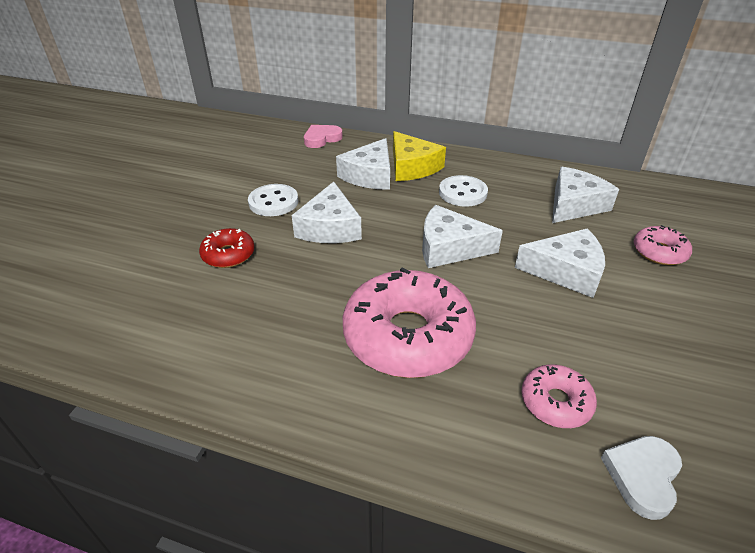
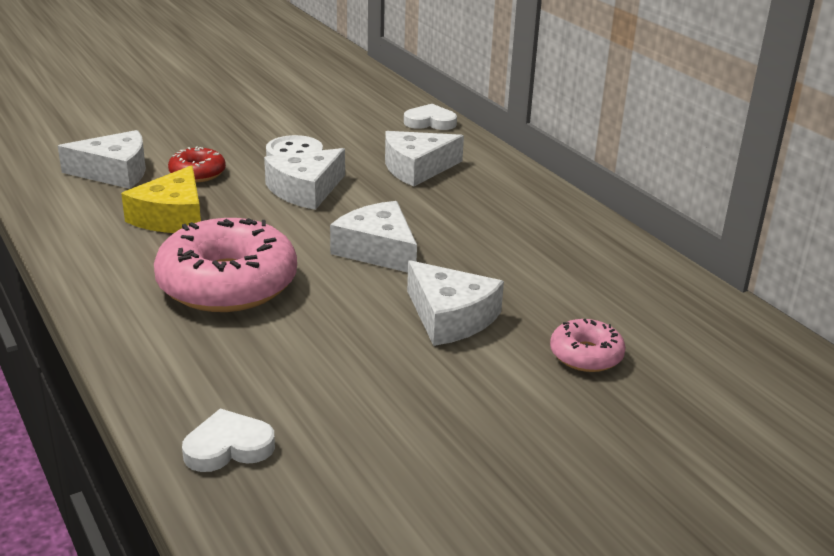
camera: 40 degrees right, 10 degrees down
pink heart [304,125,343,148] -> white heart [404,104,457,130]
yellow cheese [393,131,446,181] -> yellow cheese moved to [121,165,201,233]
white button [439,175,488,207] -> none
pink donut [522,364,597,428] -> none
white cheese [552,167,619,223] -> white cheese moved to [58,130,146,189]

